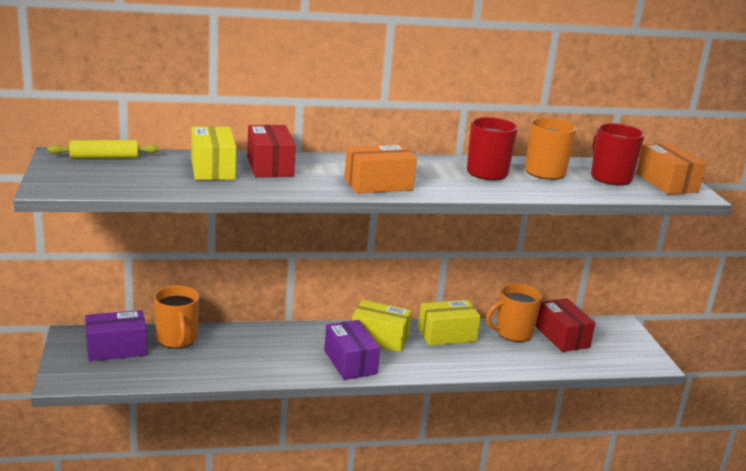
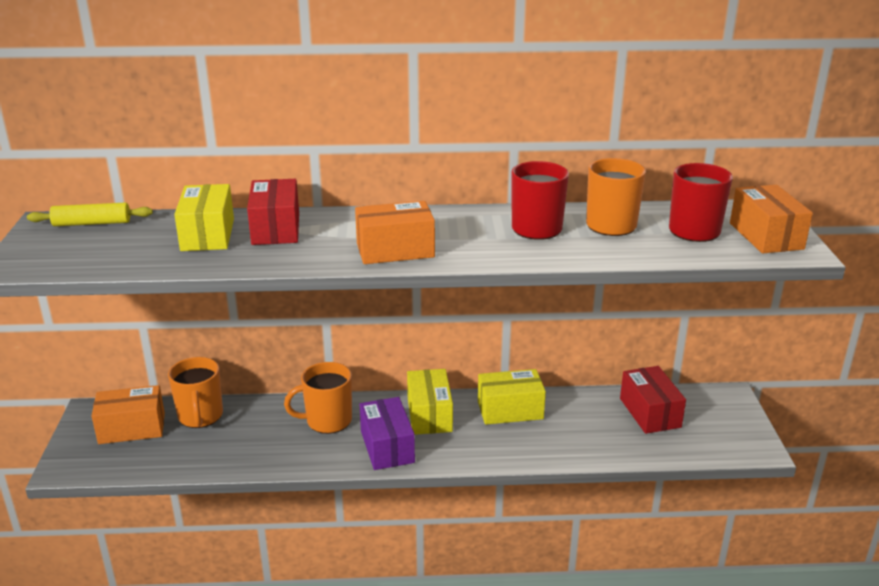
camera: 10 degrees right, 5 degrees up
purple box [85,310,147,361] -> orange box [92,385,165,444]
yellow box [352,300,412,352] -> yellow box turned 60 degrees clockwise [407,369,453,435]
orange mug [486,283,542,342] -> orange mug moved to [284,362,352,434]

